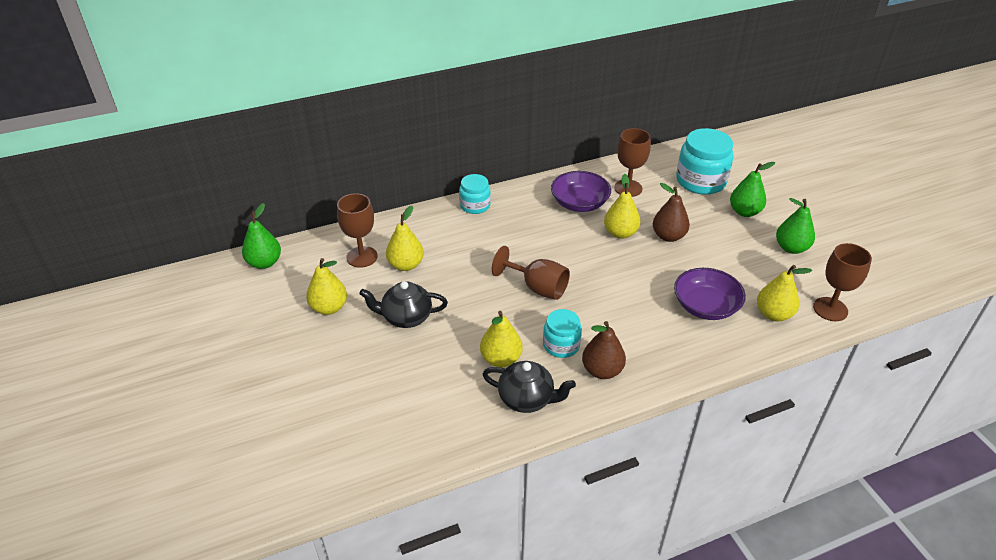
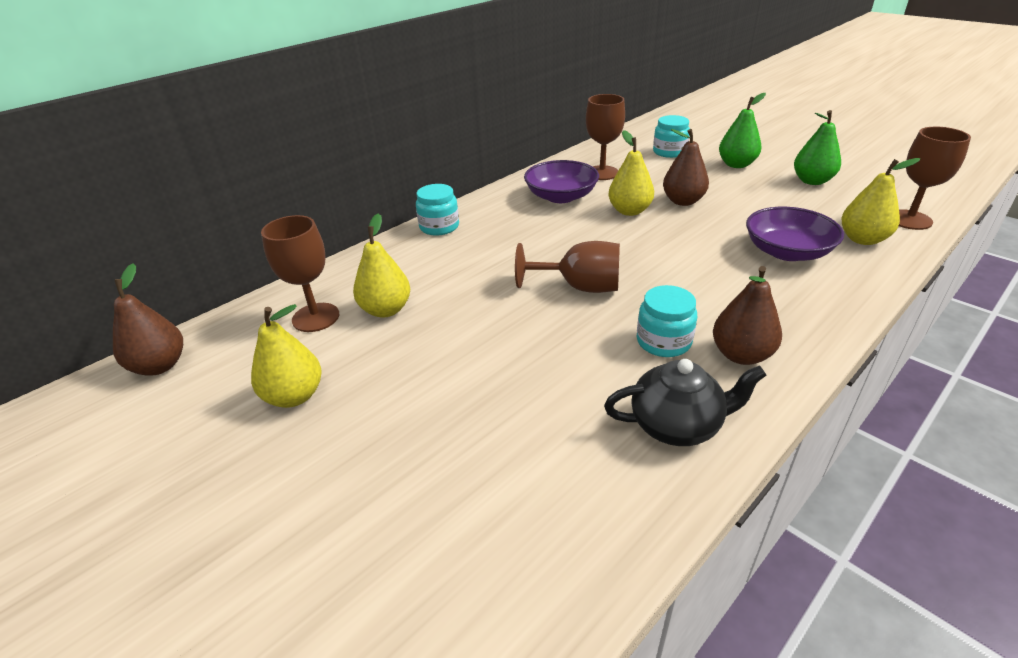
camera: 20 degrees left, 5 degrees down
green pear [242,203,281,269] -> brown pear [113,264,183,376]
black teapot [359,281,448,328] -> none
yellow pear [480,311,523,368] -> none
turquoise jar [676,128,734,195] -> turquoise jar [653,115,690,158], size x0.59

